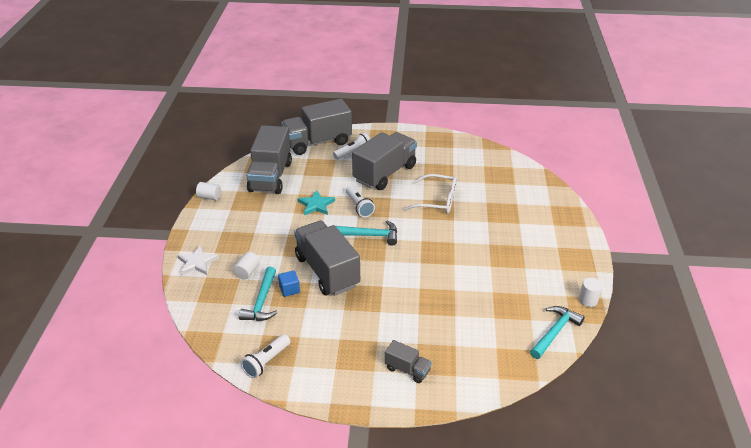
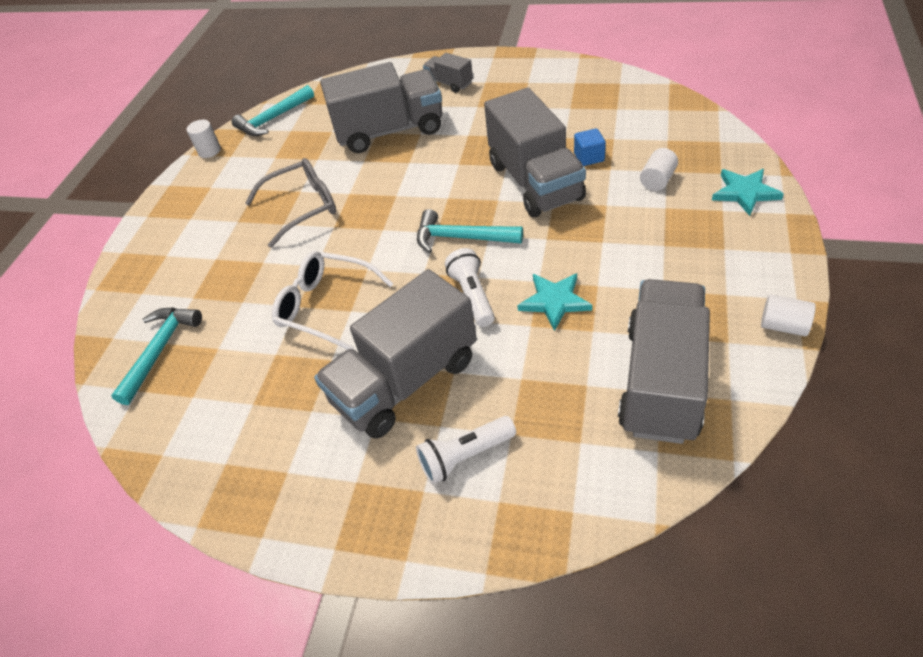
camera: 165 degrees left, 10 degrees up
white star [177,245,219,275] -> turquoise star [712,169,784,216]
turquoise hammer [239,267,278,321] -> turquoise hammer moved to [111,308,202,405]
white flashlight [241,334,290,378] -> none
grey truck [281,99,352,155] -> grey truck moved to [320,62,442,153]
none -> grey glasses [245,158,336,248]

